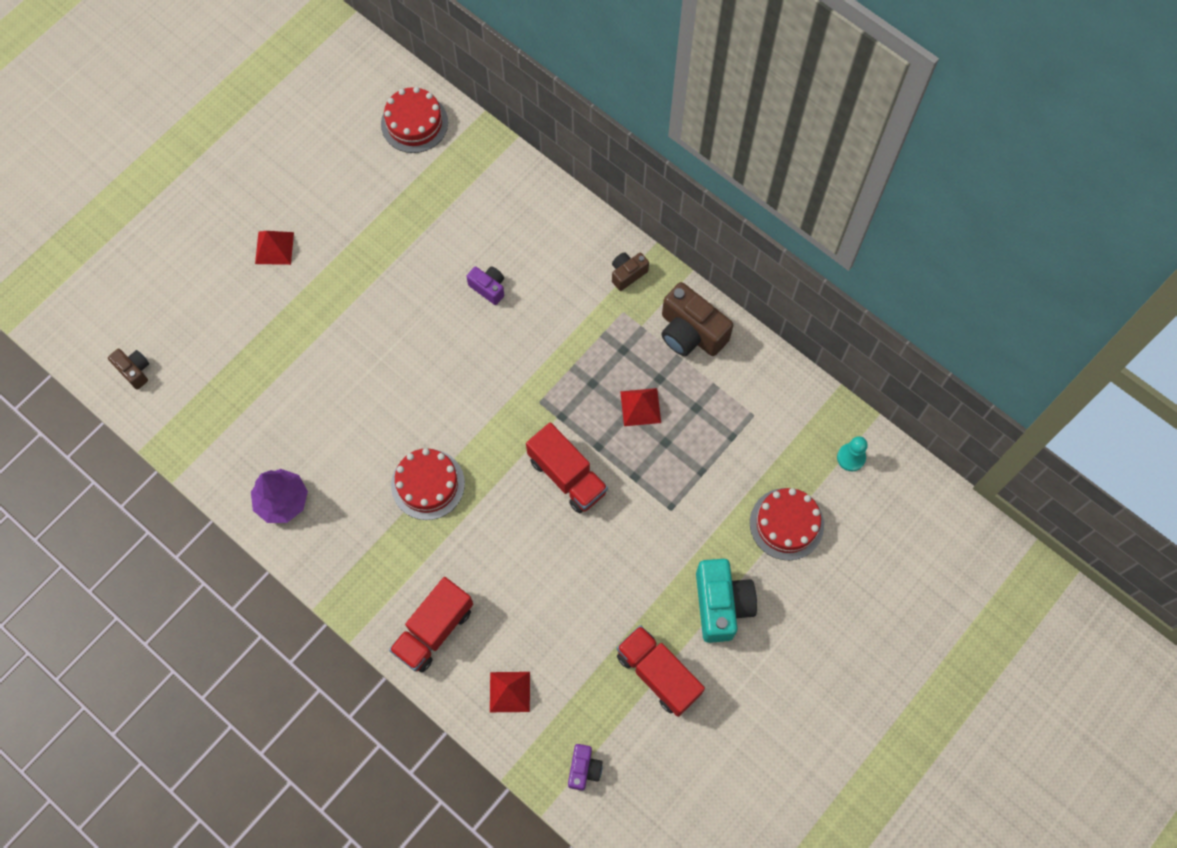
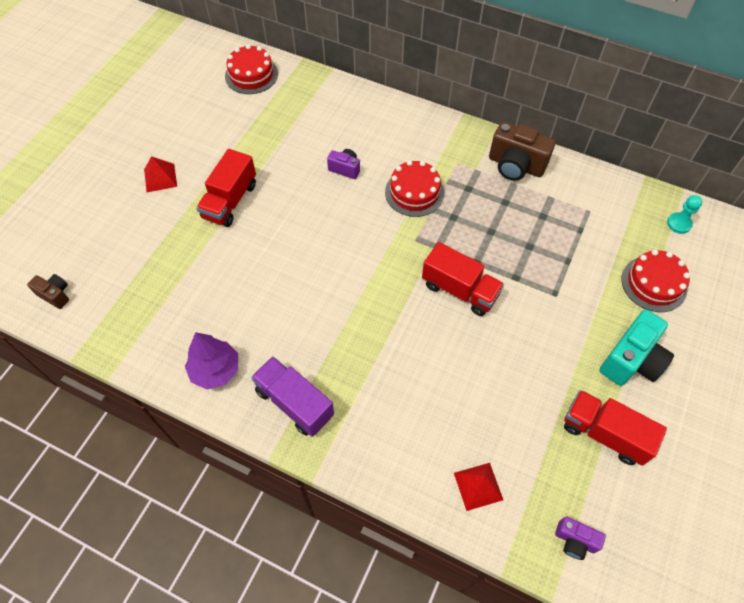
camera: 15 degrees left, 10 degrees down
red truck [389,577,473,673] -> red truck moved to [196,149,256,227]
red cake [391,448,465,520] -> red cake moved to [385,160,444,217]
purple camera [568,744,603,791] -> purple camera turned 120 degrees clockwise [555,517,606,560]
brown camera [612,252,649,291] -> none
red pyramid [620,388,661,426] -> none
turquoise camera [696,559,757,643] -> turquoise camera turned 60 degrees clockwise [600,309,674,386]
none -> purple truck [251,356,334,437]

